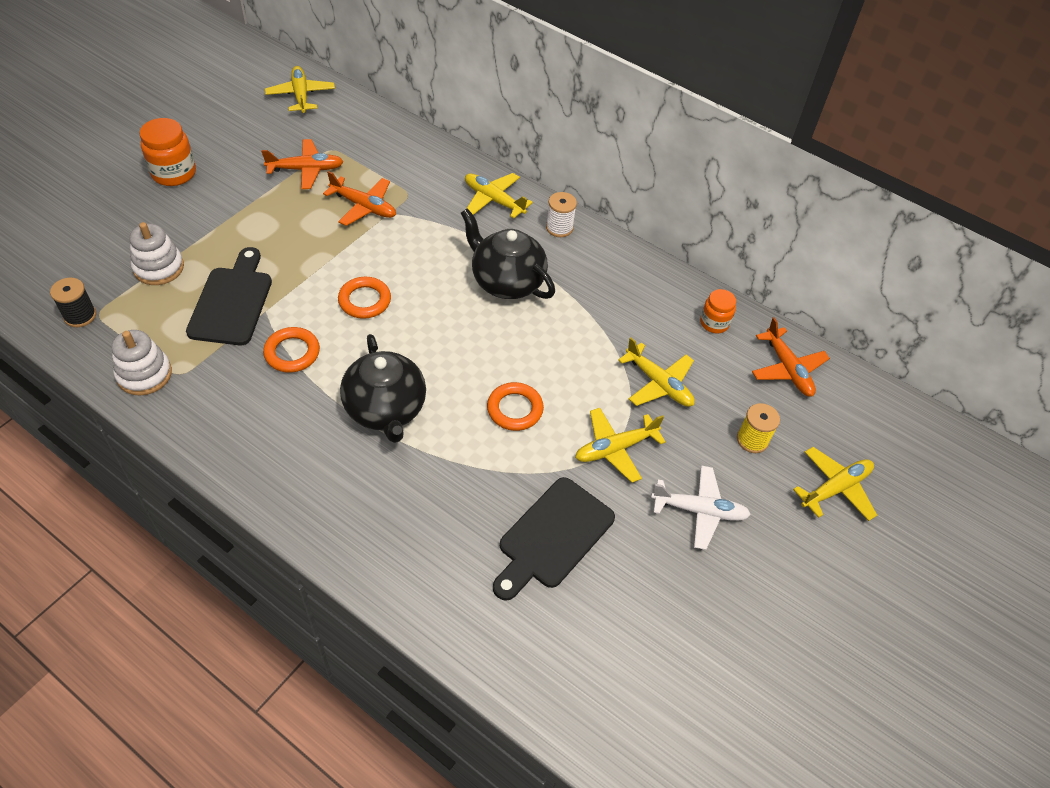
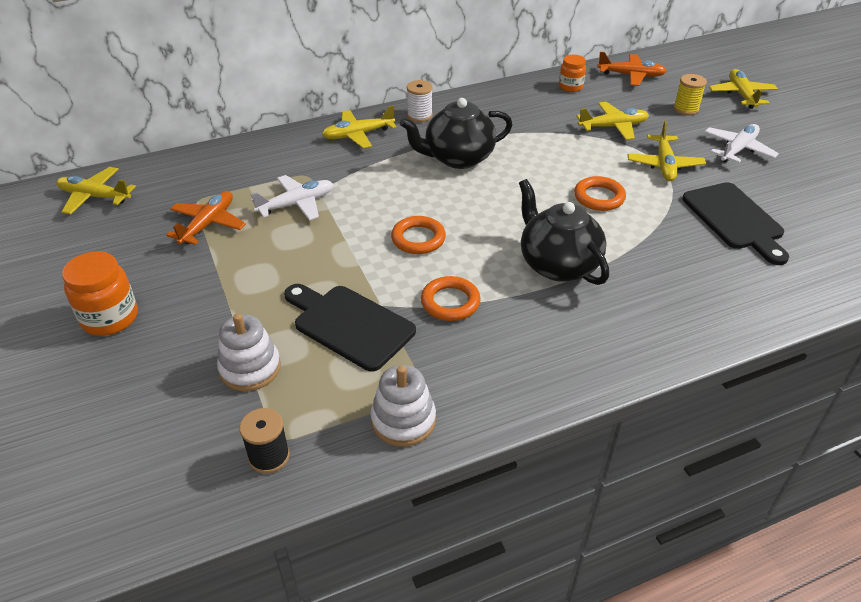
camera: 55 degrees left, 10 degrees down
orange plane [323,171,396,226] -> white plane [251,175,333,221]
black teapot [340,334,426,443] -> black teapot turned 135 degrees counterclockwise [519,179,609,285]

